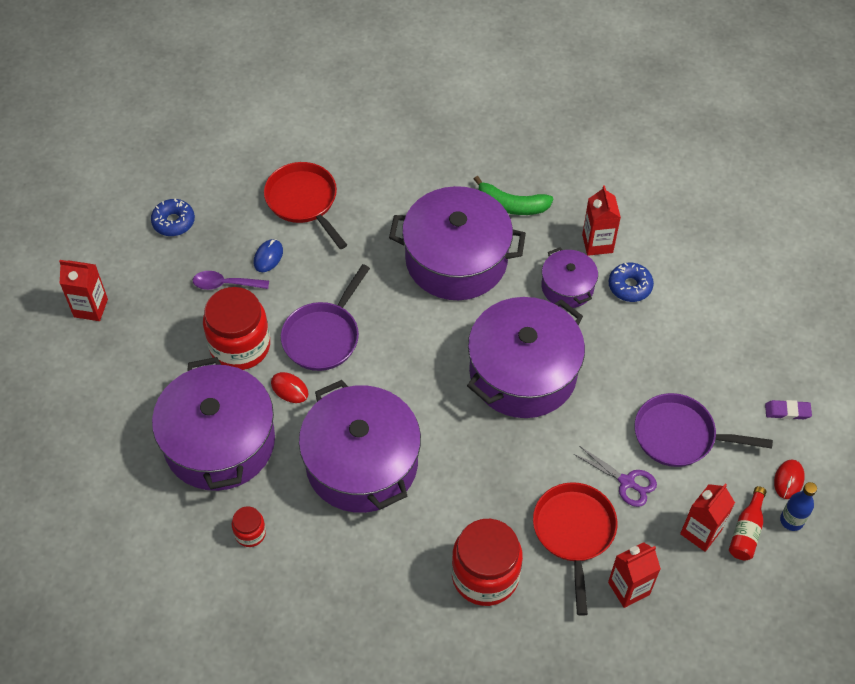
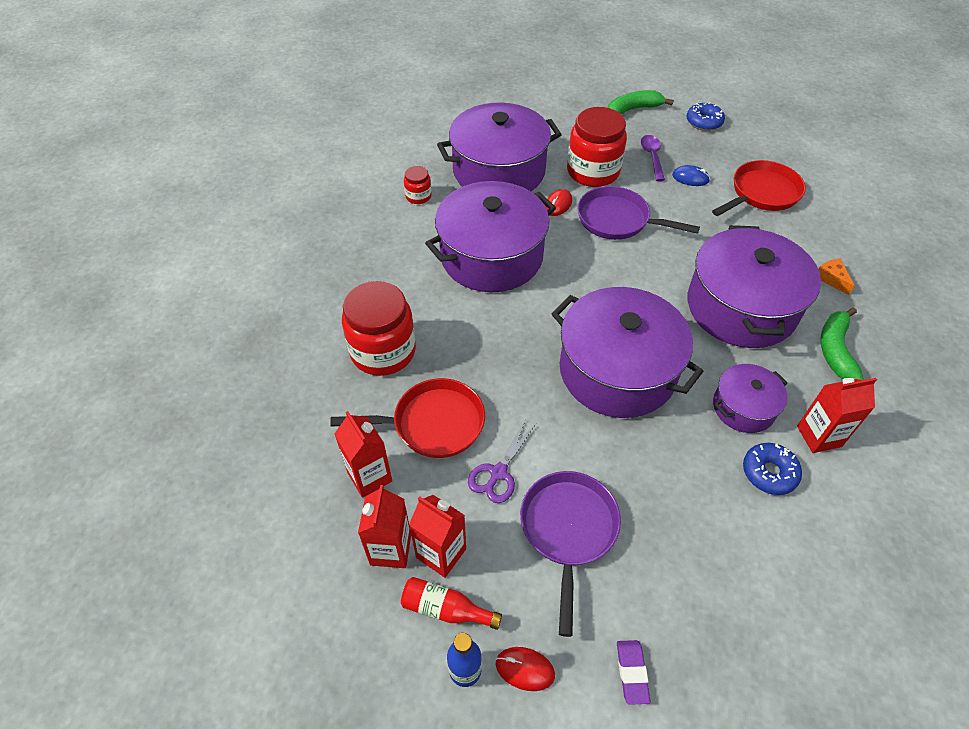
camera: 85 degrees right, 5 degrees down
red carton [59,260,108,321] -> red carton moved to [358,485,411,568]
none -> green banana [608,90,674,114]
none -> orange cheese [818,259,855,295]

